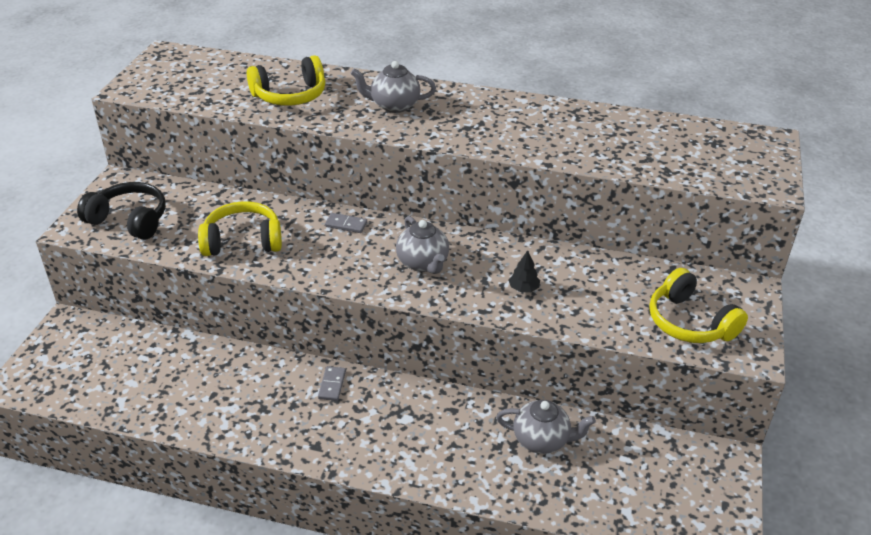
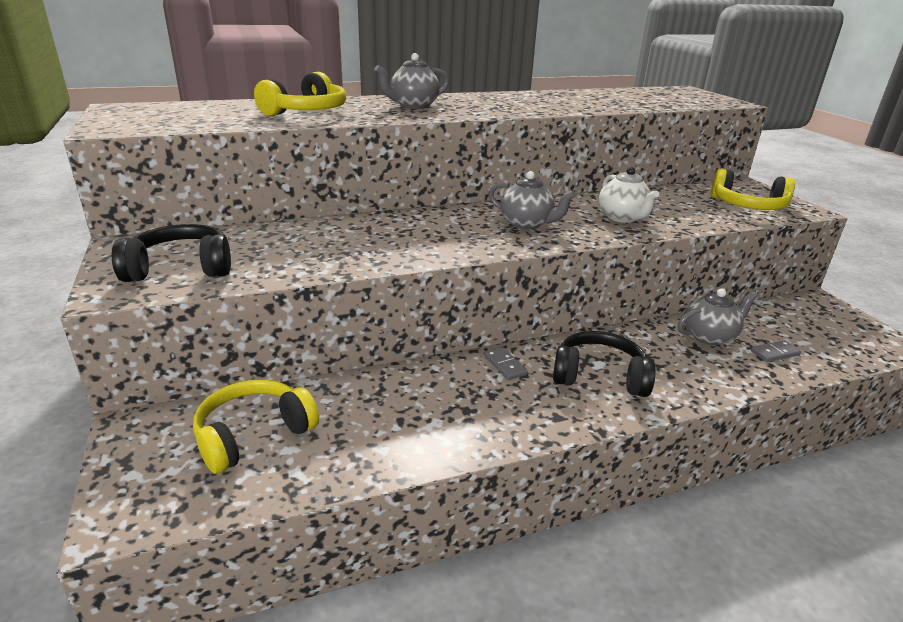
camera: 35 degrees left, 10 degrees down
yellow headphones [198,201,282,256] -> yellow headphones moved to [193,379,319,474]
grey domino [325,213,367,233] -> grey domino moved to [751,340,801,362]
black tree [509,251,540,292] -> white teapot [599,167,659,223]
none -> black headphones [553,331,656,397]

